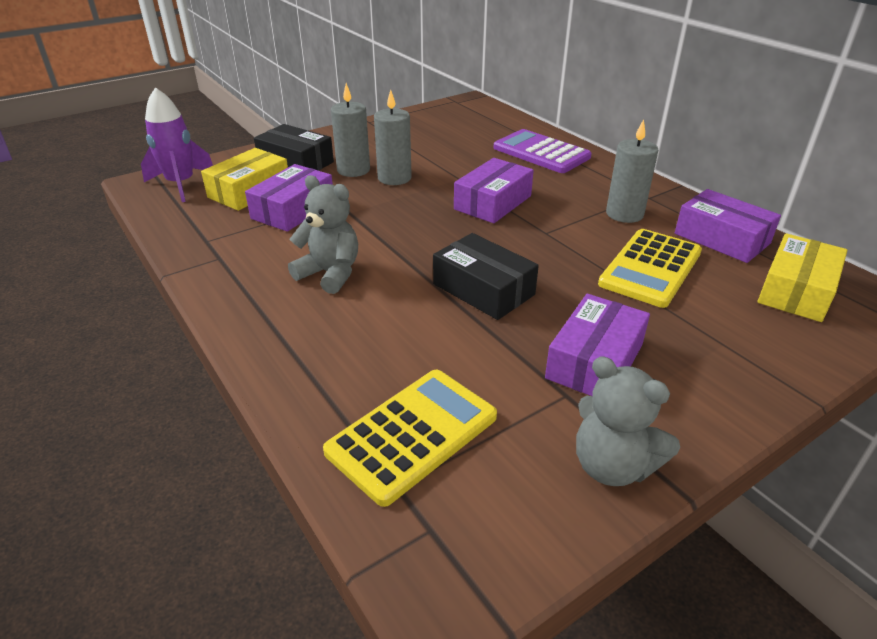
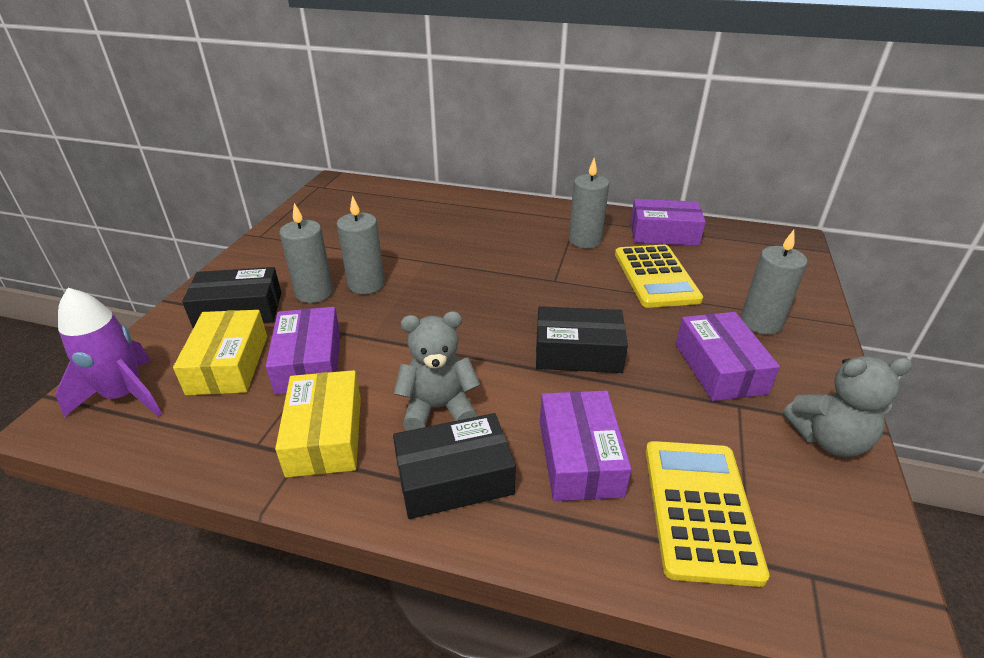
camera: 40 degrees left, 0 degrees up
purple box [454,158,534,223] -> purple box moved to [540,391,632,501]
purple calculator [493,129,592,173] -> none
yellow box [757,233,848,322] -> yellow box moved to [275,370,361,478]
none -> black box [393,413,516,519]
none -> grey candle [741,230,807,334]

